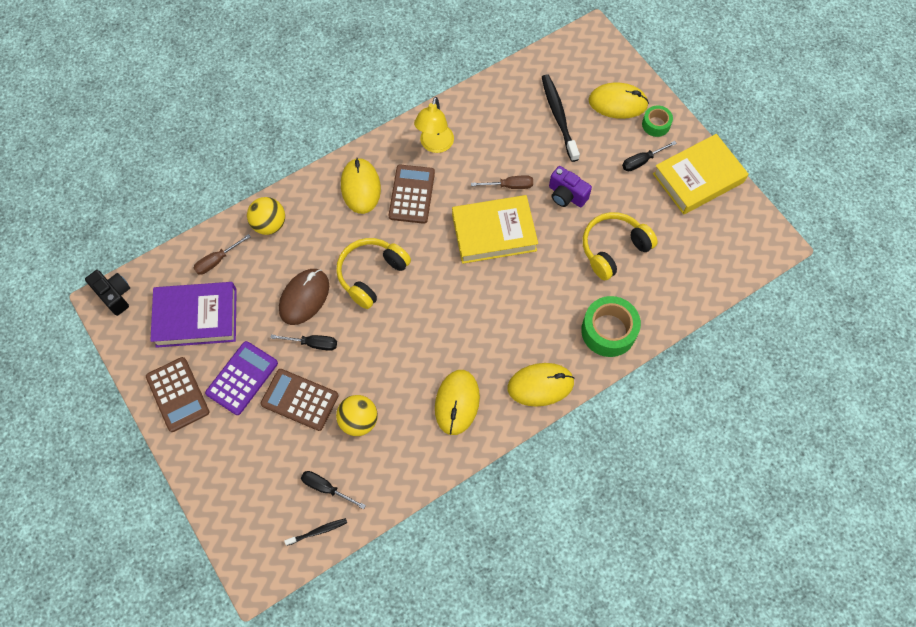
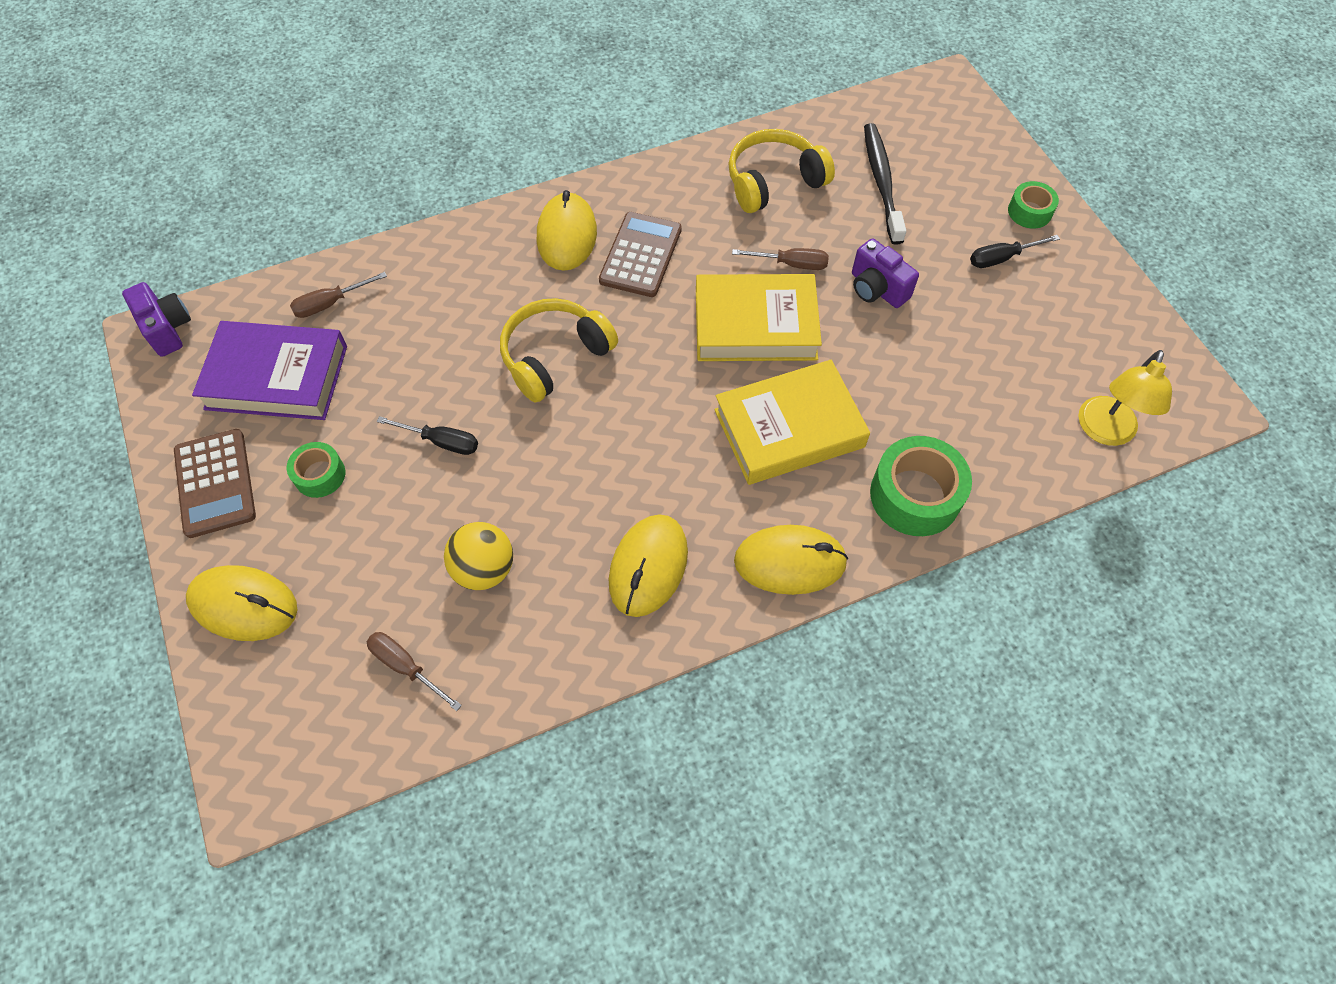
camera: 10 degrees right, 5 degrees down
black camera [85,270,130,316] -> purple camera [122,282,191,357]
purple calculator [205,341,278,415] -> green tape [287,442,345,498]
yellow ball [247,197,285,235] -> none
brown calculator [261,369,339,431] -> none
brown mouse [279,269,329,325] -> none
black toothbrush [284,518,347,546] -> none
black screwdriver [301,471,366,509] -> brown screwdriver [367,632,462,711]
yellow lamp [414,97,454,153] -> yellow lamp moved to [1078,350,1172,446]
yellow headphones [583,212,658,281] -> yellow headphones moved to [728,129,835,213]
yellow mouse [588,83,649,119] -> yellow mouse moved to [186,565,297,641]
yellow book [653,134,748,215] -> yellow book moved to [714,360,870,485]

